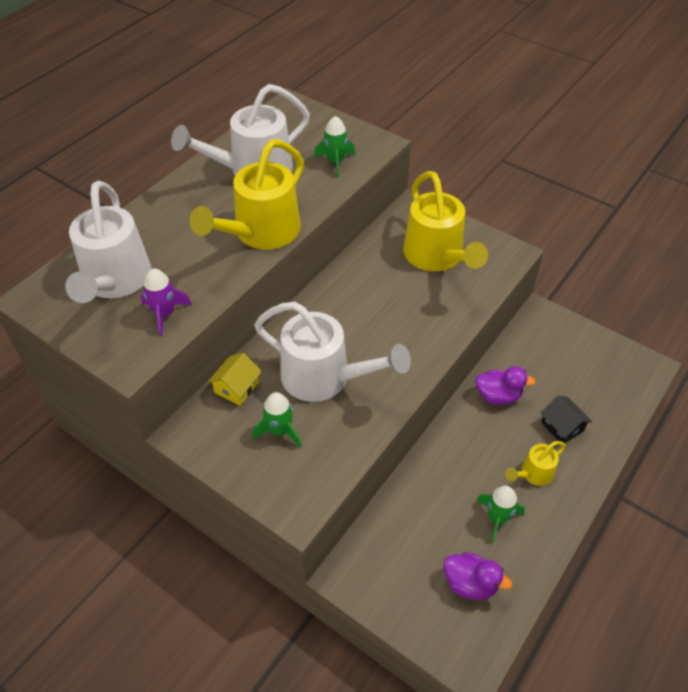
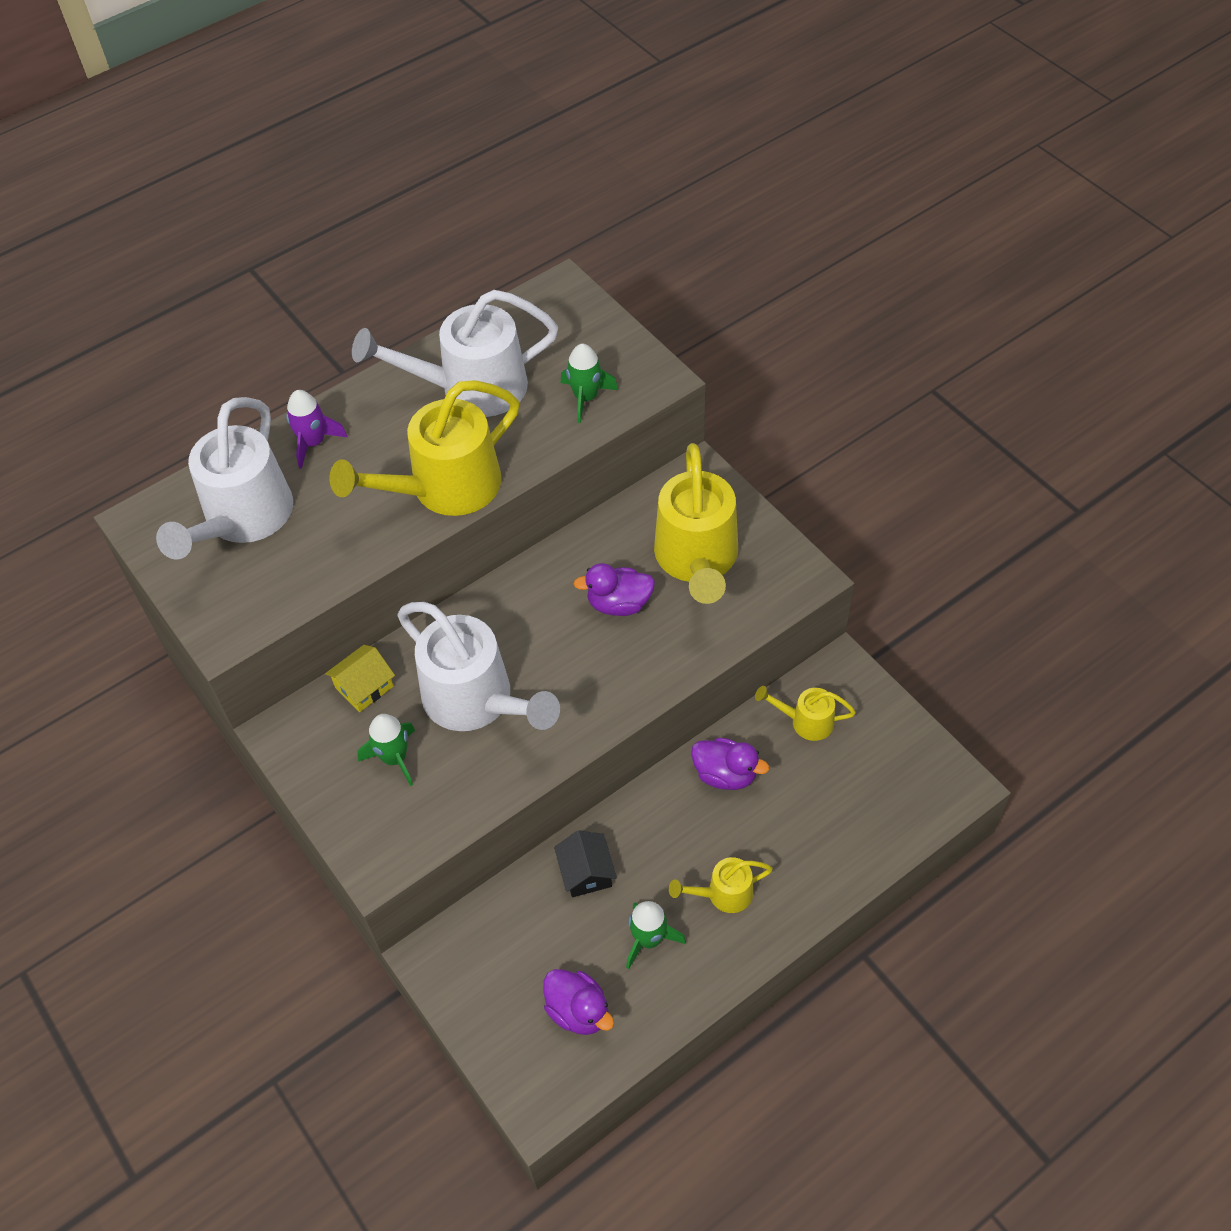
camera: 20 degrees right, 5 degrees up
purple rocket [141,269,192,336] -> purple rocket moved to [286,390,348,469]
black house [541,396,592,443] -> black house moved to [554,830,617,897]
none -> purple duck [573,563,655,616]
none -> yellow watering can [755,686,856,741]

